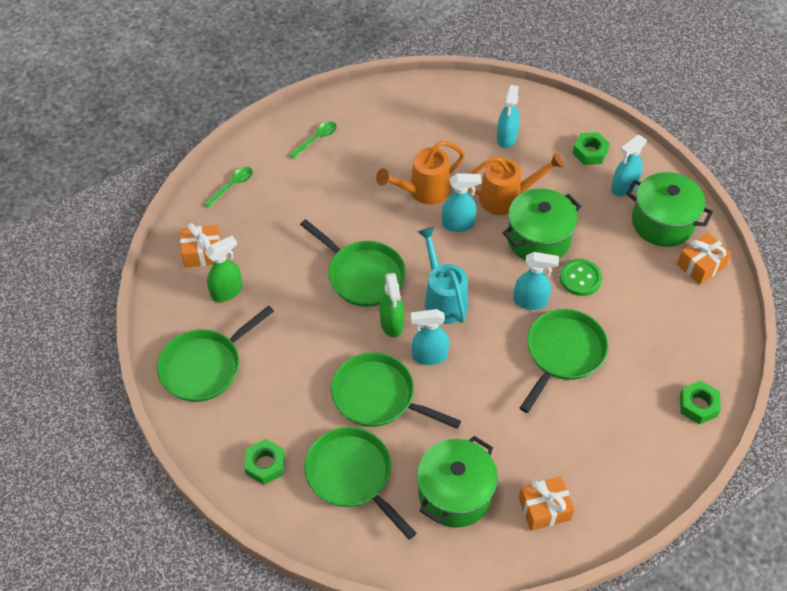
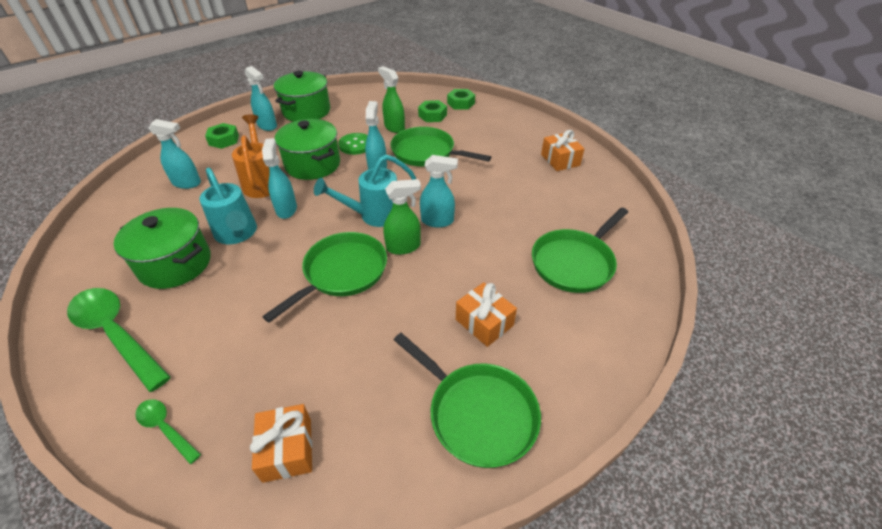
camera: 95 degrees left, 10 degrees down
green spray bottle [205,236,243,302] -> green spray bottle moved to [378,66,405,133]
green nut [244,439,285,485] -> green nut moved to [418,100,447,122]
green spoon [289,121,337,159] -> green spoon [67,288,171,392], size x2.02
green pan [331,352,461,429] -> none
orange watering can [376,141,465,205] -> turquoise watering can [199,168,257,244]
turquoise spray bottle [411,309,449,365] -> turquoise spray bottle turned 75 degrees counterclockwise [420,155,458,228]
green pot [417,436,498,528] -> green pot moved to [114,208,211,289]
orange gift [677,233,732,285] -> orange gift moved to [456,282,517,347]

